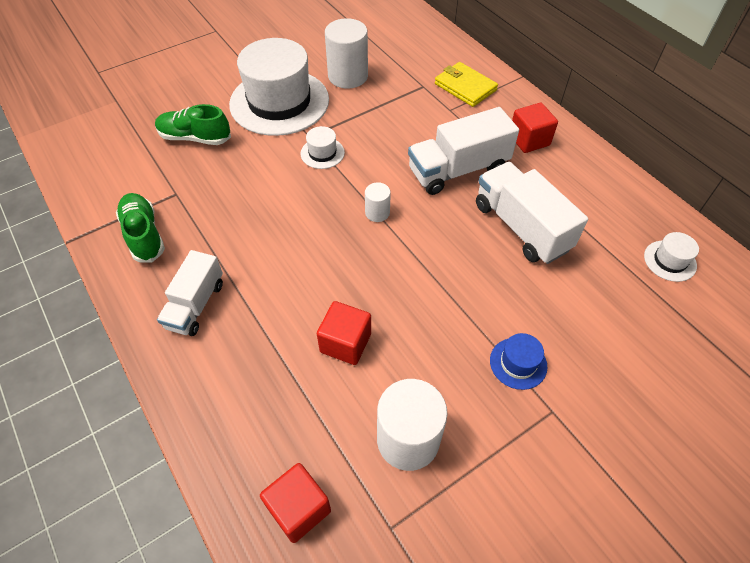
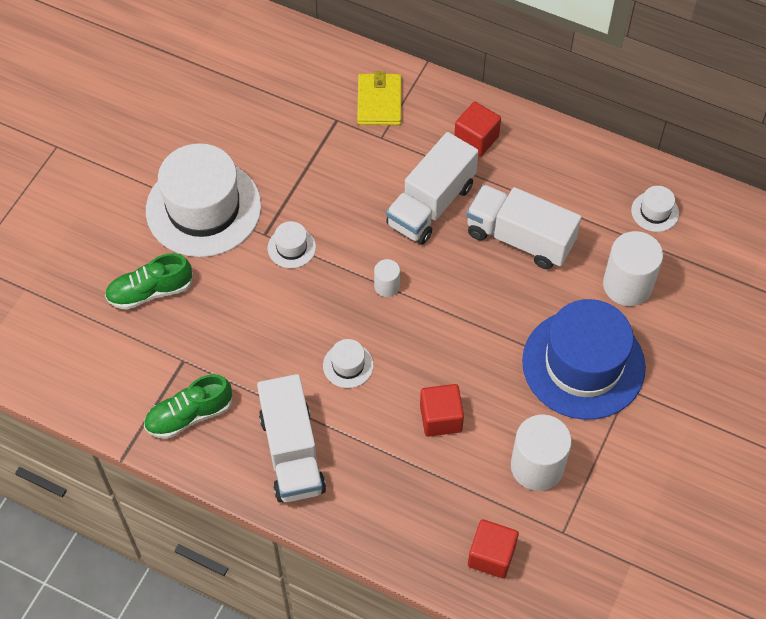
camera: 30 degrees left, 5 degrees up
green shoe [116,193,165,262] -> green shoe turned 60 degrees counterclockwise [144,374,232,439]
white truck [157,250,223,336] -> white truck [257,374,326,503], size x1.52
white cylinder [325,18,368,89] -> white cylinder moved to [603,231,663,306]
yellow wallet [435,62,498,107] -> yellow wallet turned 75 degrees clockwise [357,71,401,125]
blue hat [490,333,547,390] -> blue hat [522,299,646,420], size x2.42
none -> white hat [323,339,374,388]

